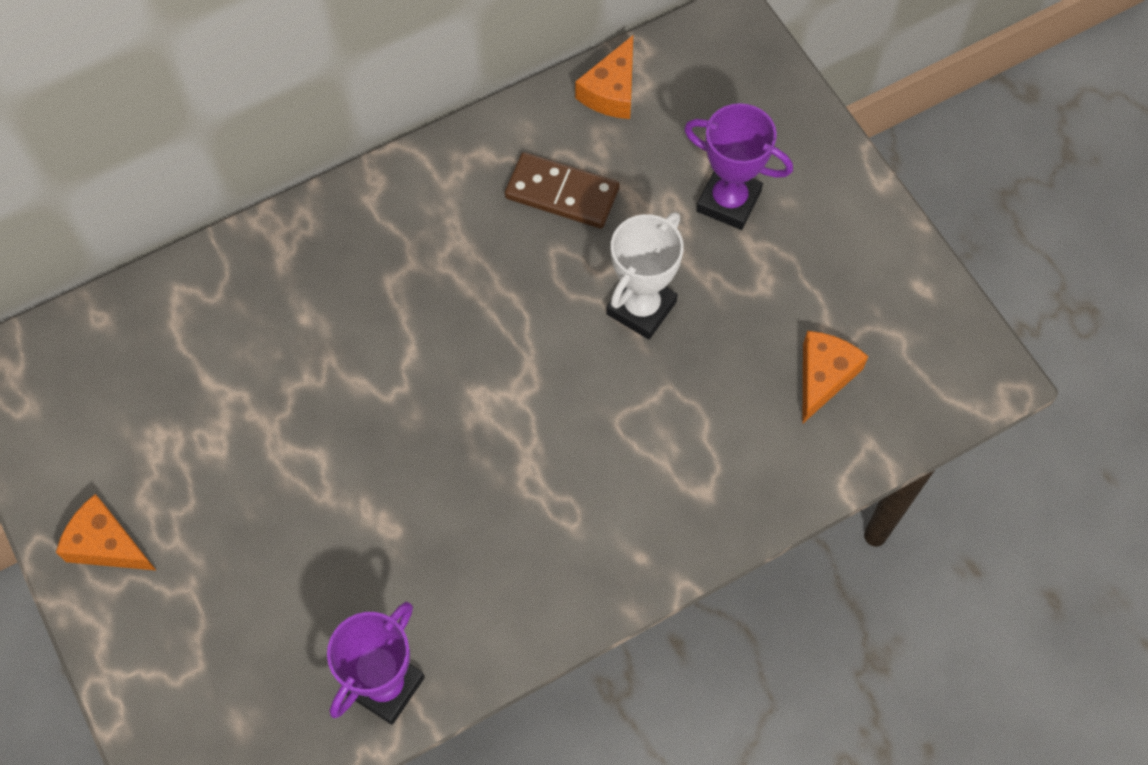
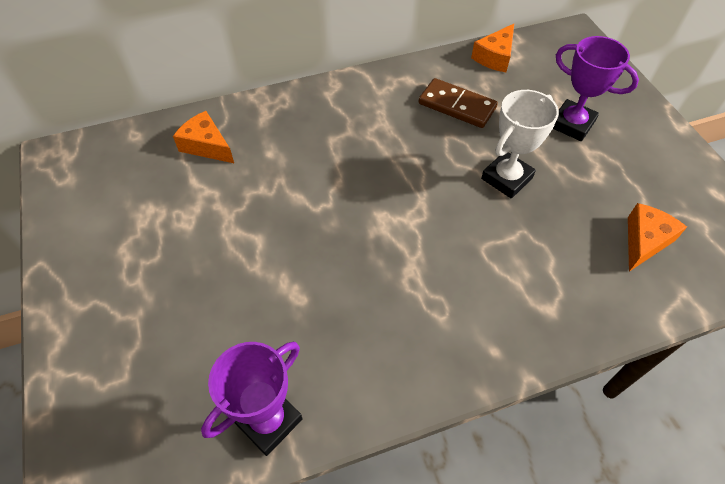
camera: 10 degrees right, 10 degrees down
orange cheese [56,494,157,571] -> orange cheese moved to [173,111,234,163]

